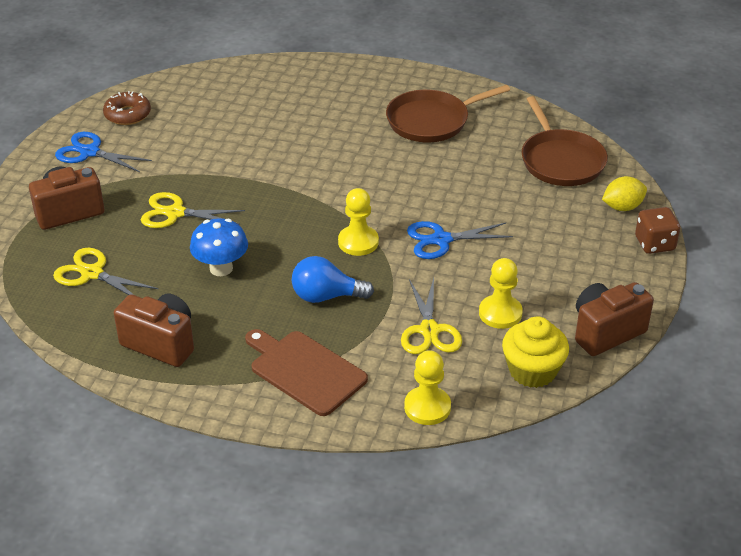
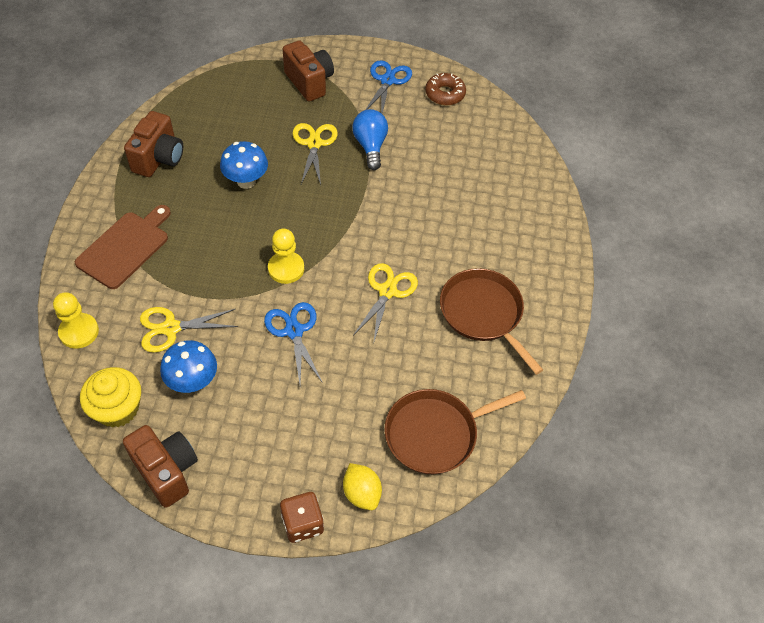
camera: 80 degrees right, 15 degrees up
yellow scissors [53,248,158,295] -> yellow scissors moved to [353,263,418,344]
blue light bulb [292,256,374,303] -> blue light bulb moved to [352,109,388,170]
yellow pawn [479,258,523,329] -> blue mushroom [160,340,217,393]

